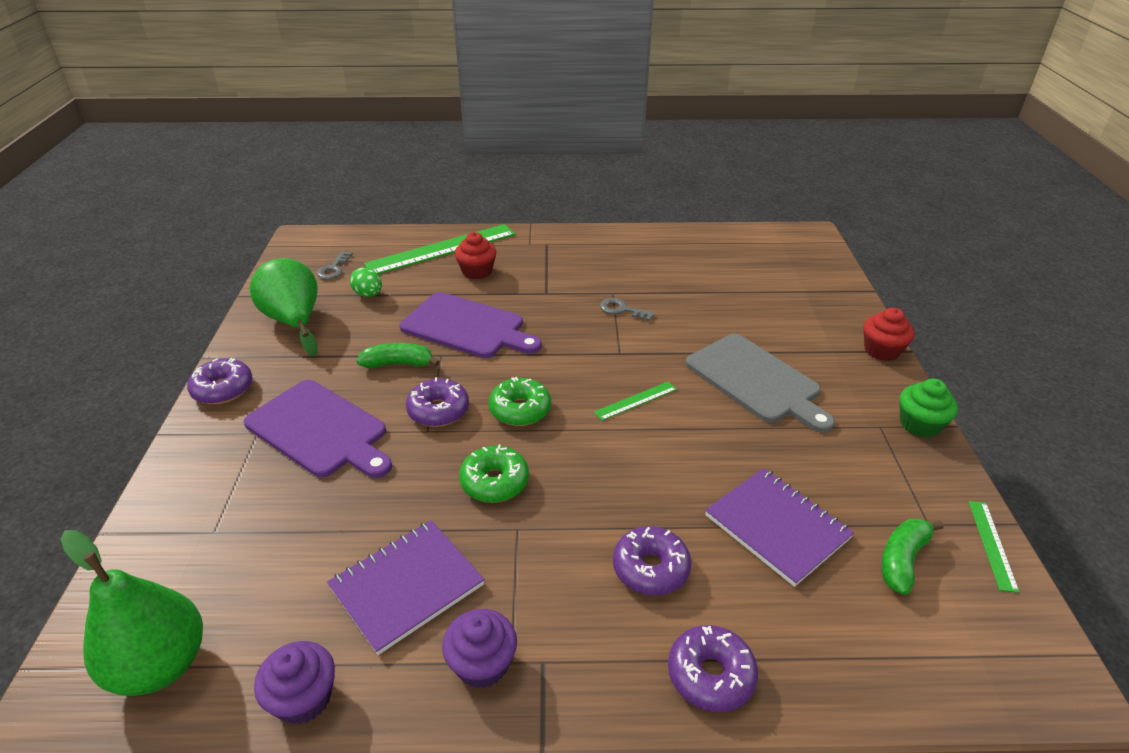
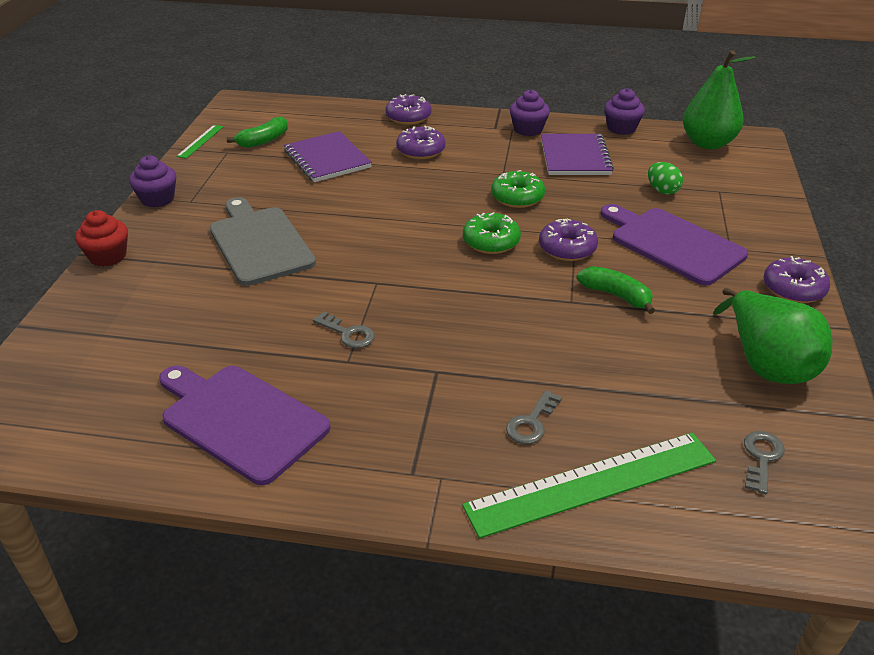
camera: 170 degrees left, 0 degrees up
purple notebook [327,520,485,655] -> purple notebook turned 60 degrees counterclockwise [541,134,614,175]
green egg [350,267,382,297] -> green egg moved to [648,162,683,194]
green banana [357,343,440,368] -> green banana turned 150 degrees counterclockwise [577,266,655,314]
purple cutting board [400,292,542,358] -> purple cutting board moved to [159,365,331,485]
red cupcake [455,232,496,280] -> grey key [506,390,562,444]
green ruler [594,381,677,421] -> none
green cupcake [899,379,958,438] -> purple cupcake [129,155,176,208]

